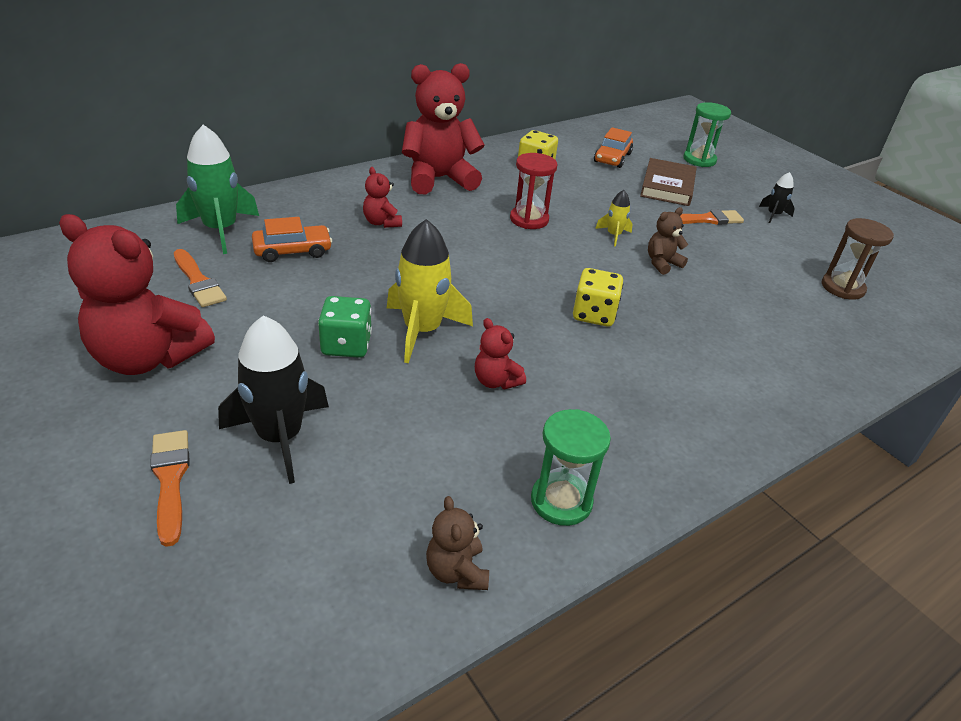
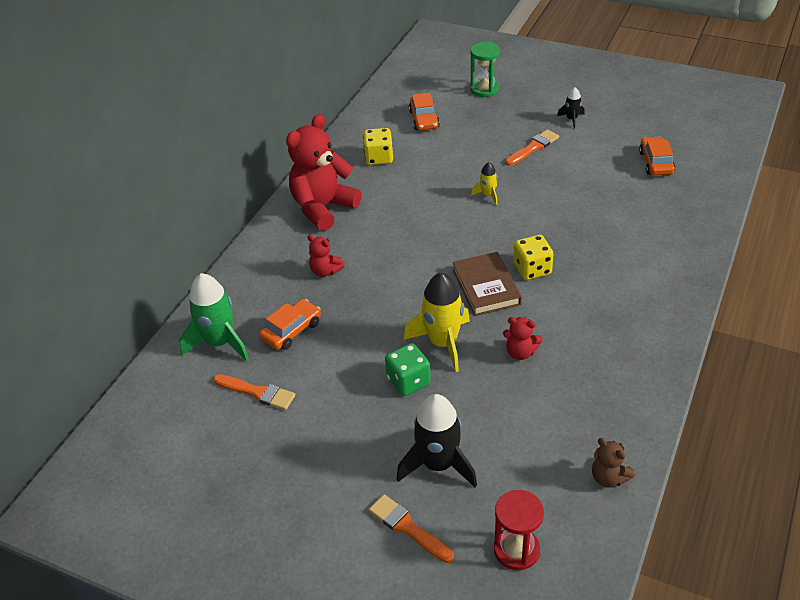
camera: 25 degrees left, 5 degrees up
red teddy bear [59,214,215,375] -> none
red hourglass [510,153,557,229] -> red hourglass moved to [494,490,544,570]
green hourglass [531,409,611,526] -> none
brown book [640,158,697,206] -> brown book moved to [453,252,522,316]
brown teddy bear [648,207,688,275] -> none
brown hourglass [822,218,894,300] -> orange car [639,137,675,175]

